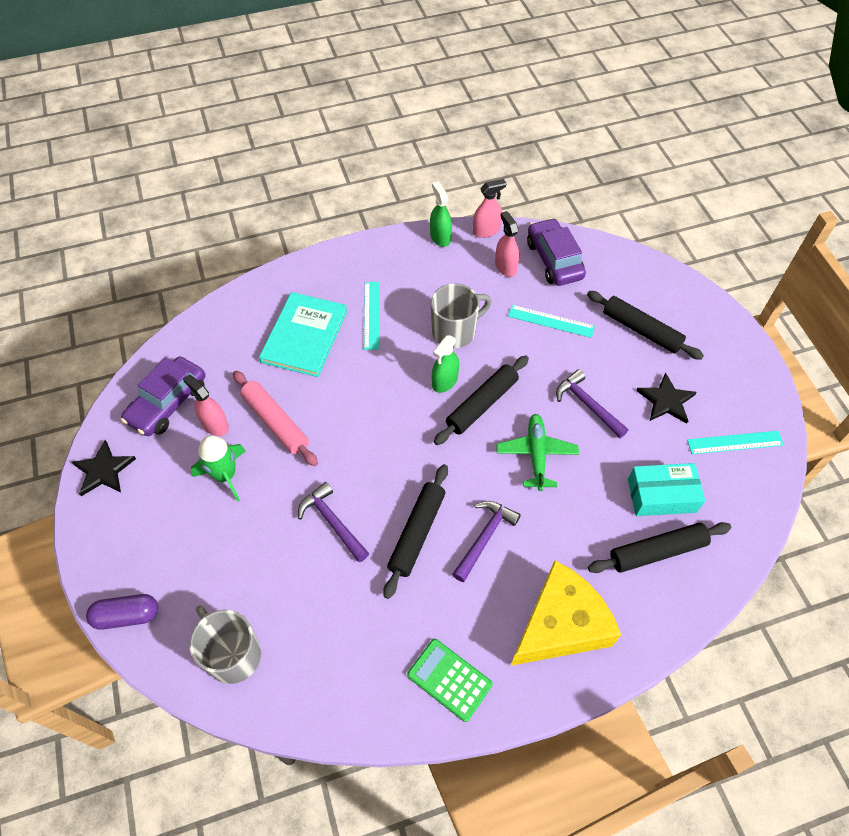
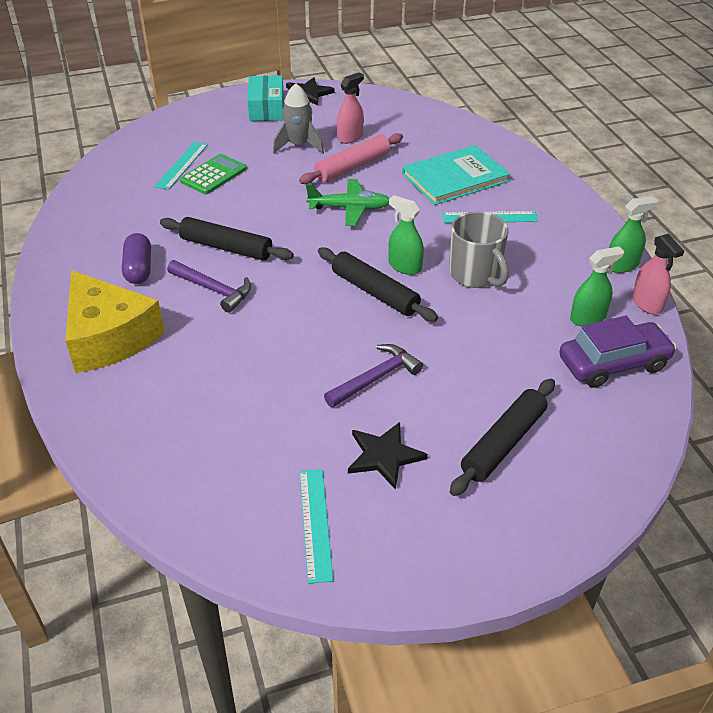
camera: 90 degrees right, 15 degrees down
purple capsule [86,594,158,630] -> purple capsule moved to [122,233,151,284]
purple car [121,357,205,436] -> none
grey mug [190,605,261,684] -> none
green rocket [191,435,246,502] -> grey rocket [273,83,324,154]
turquoise book [259,292,348,377] -> turquoise book turned 45 degrees counterclockwise [402,145,510,205]
purple hammer [298,482,369,562] -> none
green calculator [407,639,493,722] -> green calculator moved to [180,154,247,194]
pink spray bottle [495,211,519,277] -> green spray bottle [570,247,624,326]
green plane [496,414,579,491] -> green plane moved to [306,179,389,226]
turquoise ruler [508,305,595,338] -> turquoise ruler moved to [154,142,208,190]
black rolling pin [588,522,731,573] -> none
turquoise box [628,463,705,516] -> turquoise box moved to [247,75,284,121]

